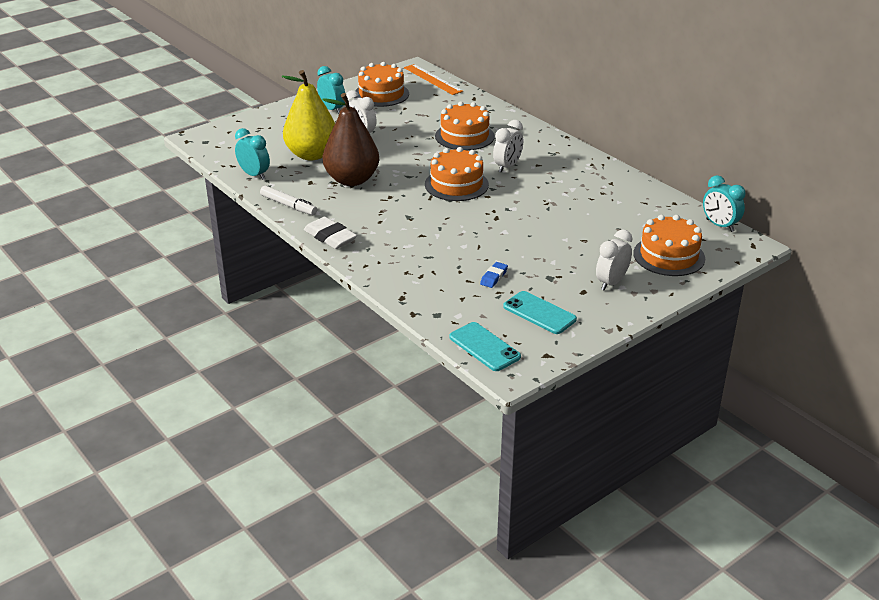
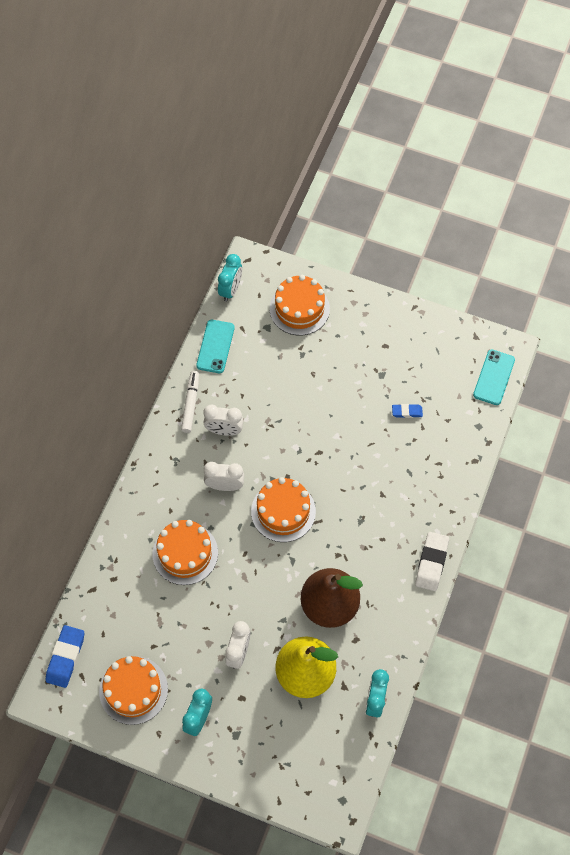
camera: 120 degrees left, 30 degrees up
white marker [260,186,317,215] -> white marker moved to [181,371,199,433]
orange ruler [404,64,463,95] -> blue eraser [46,625,84,688]
turquoise phone [503,291,577,334] -> turquoise phone moved to [196,320,235,373]
white clock [596,229,633,291] -> white clock moved to [203,405,244,436]

